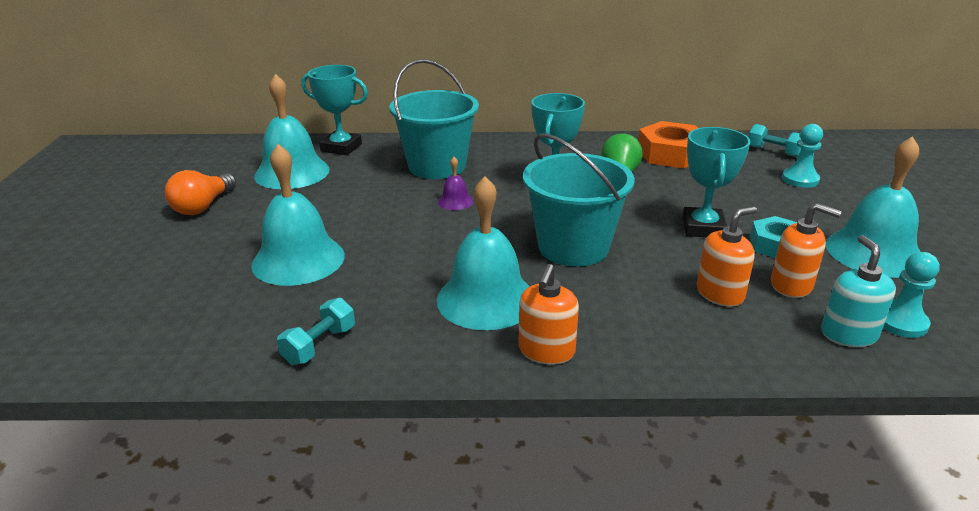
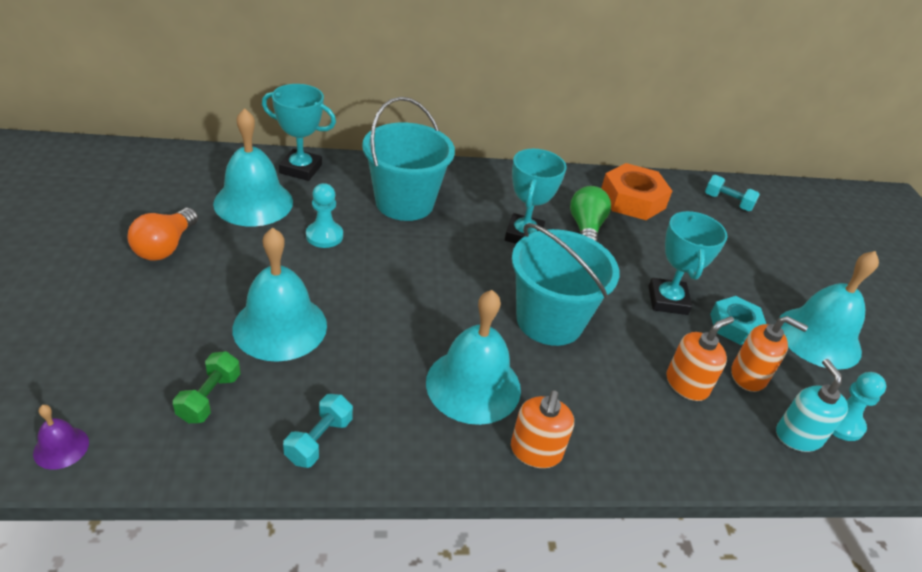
camera: 10 degrees left, 10 degrees up
purple bell [438,157,473,210] -> purple bell moved to [33,405,89,470]
turquoise pawn [782,124,823,188] -> turquoise pawn moved to [306,183,343,248]
none -> green dumbbell [173,351,240,423]

